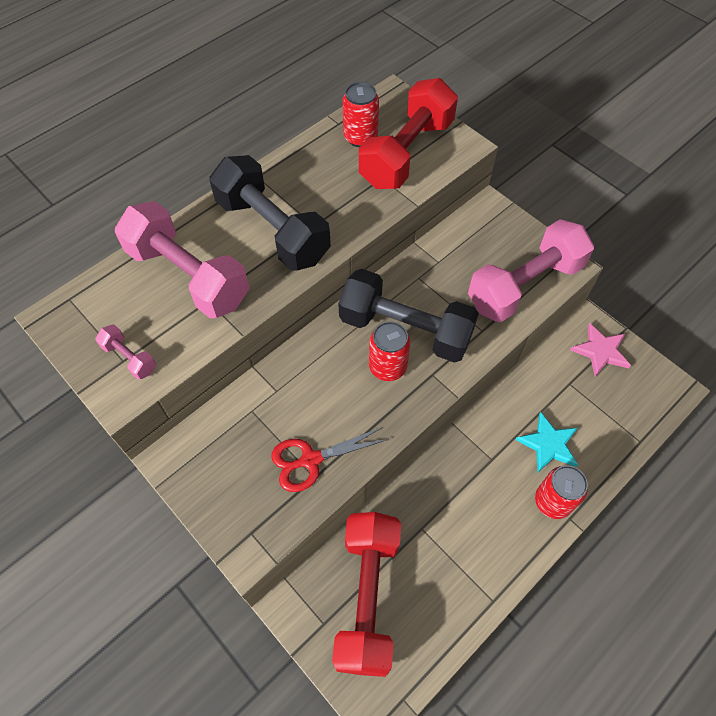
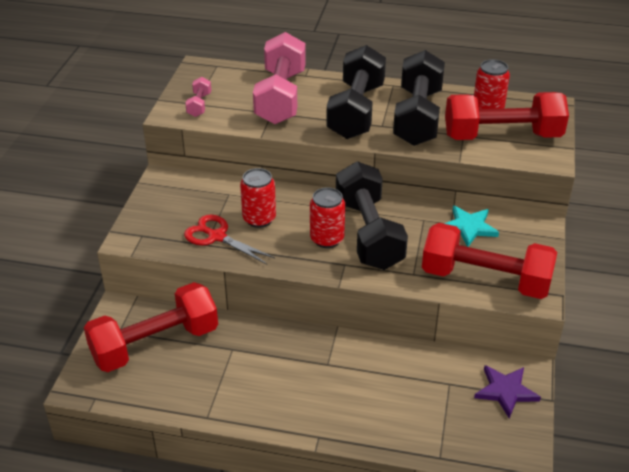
camera: 55 degrees right, 20 degrees down
pink dumbbell [468,219,594,322] -> red dumbbell [422,223,557,299]
turquoise star [515,412,578,472] -> turquoise star moved to [444,206,499,247]
red can [535,465,588,519] -> red can moved to [240,168,276,228]
pink star [570,323,631,377] -> purple star [474,365,541,418]
none -> black dumbbell [393,50,445,146]

